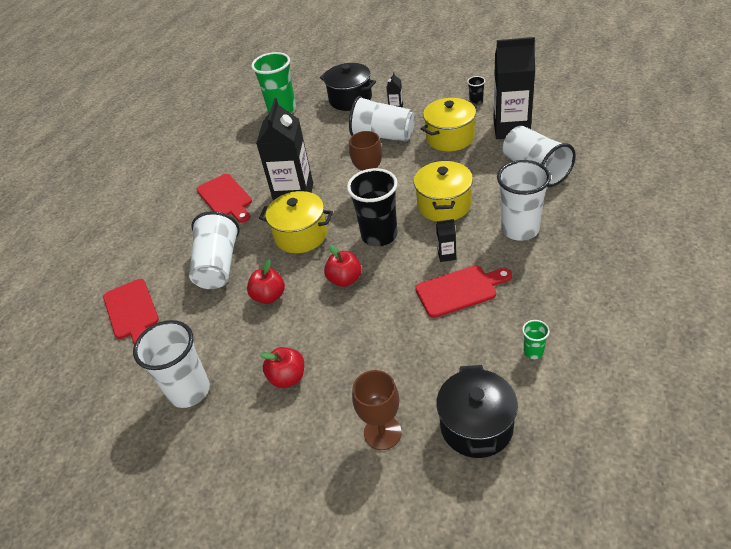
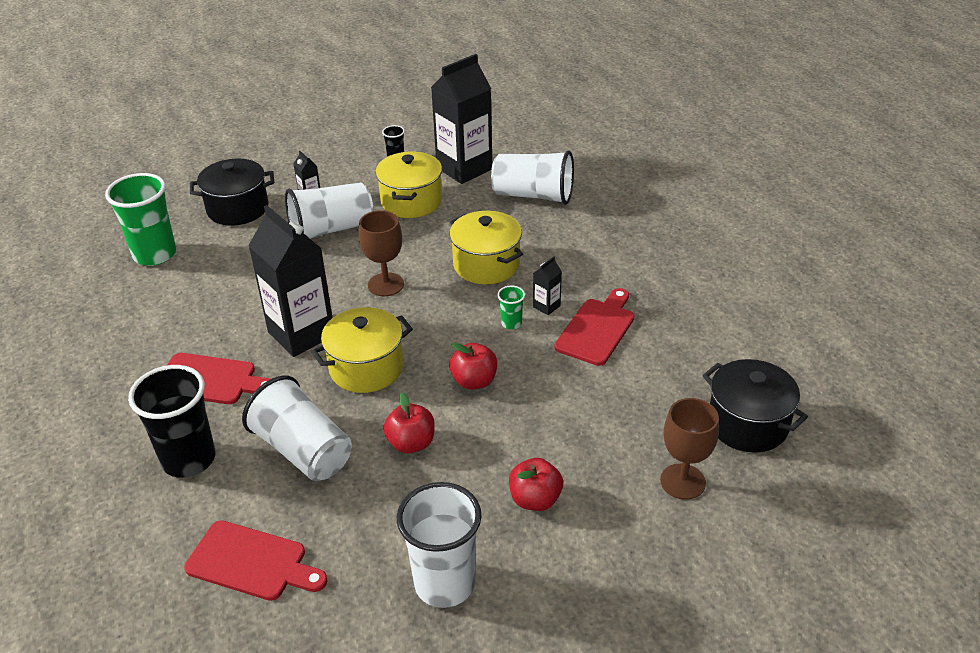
camera: 50 degrees left, 5 degrees down
black cup [347,168,398,246] -> black cup moved to [128,365,216,478]
white cup [497,160,551,241] -> none
green cup [522,320,550,359] -> green cup moved to [497,286,525,329]

